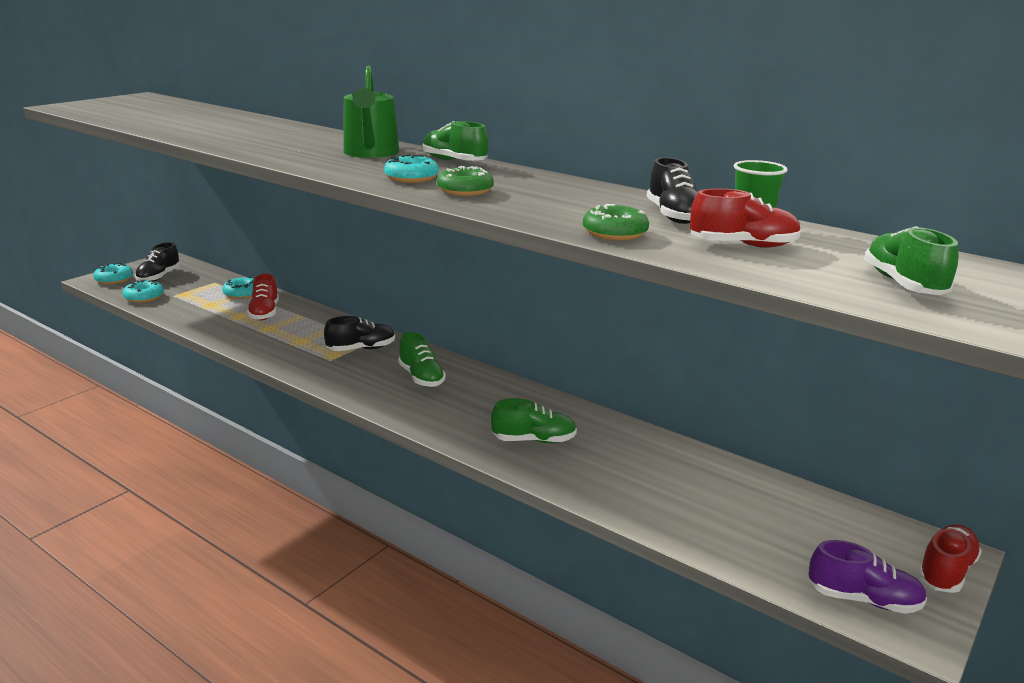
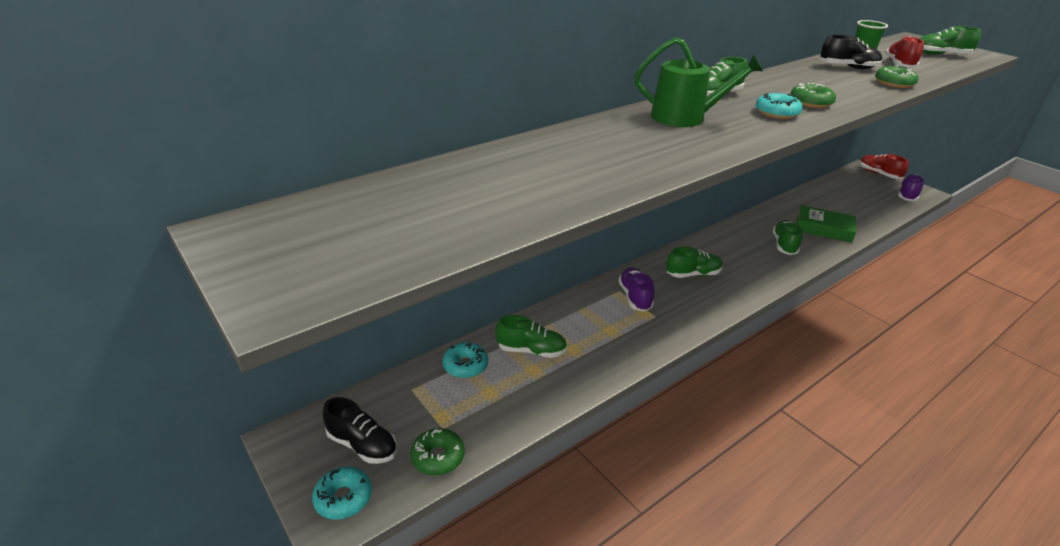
camera: 75 degrees left, 10 degrees up
turquoise donut [123,280,164,303] -> green donut [410,428,465,475]
red shoe [247,274,279,320] -> green shoe [495,315,567,358]
black shoe [324,316,395,351] -> purple shoe [618,267,654,311]
none -> green book [796,205,856,243]

